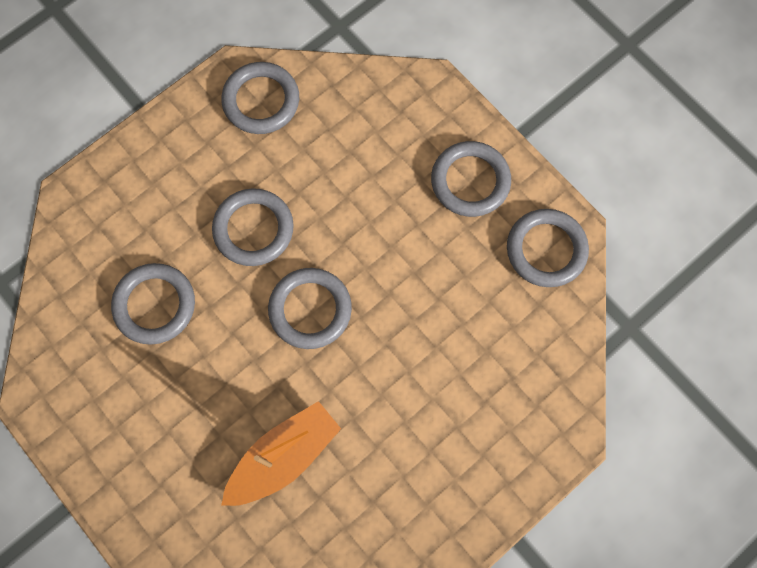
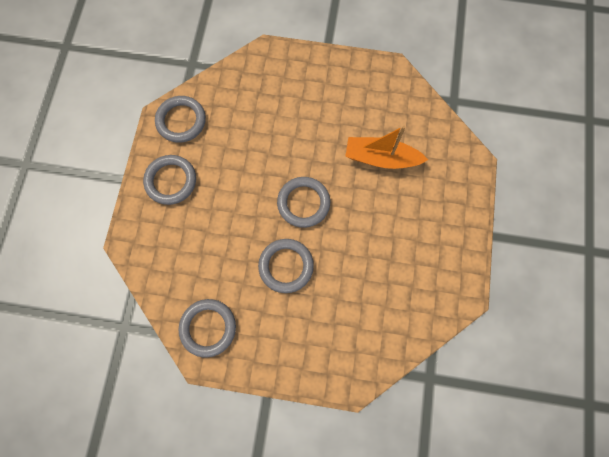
camera: 130 degrees left, 0 degrees up
grey ring [111,263,195,345] -> none

